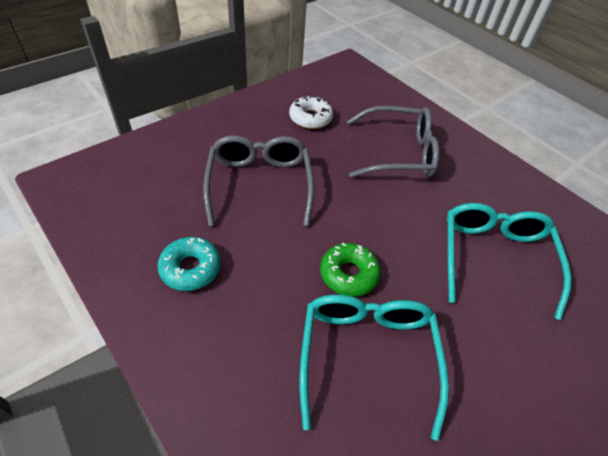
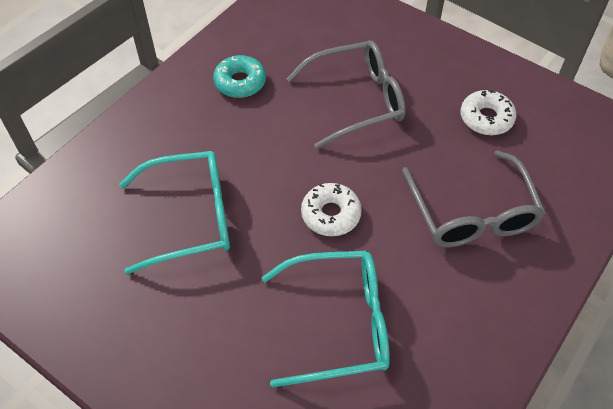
camera: 80 degrees right, 5 degrees up
green donut [320,243,381,297] -> none
none -> white donut [301,183,362,236]

